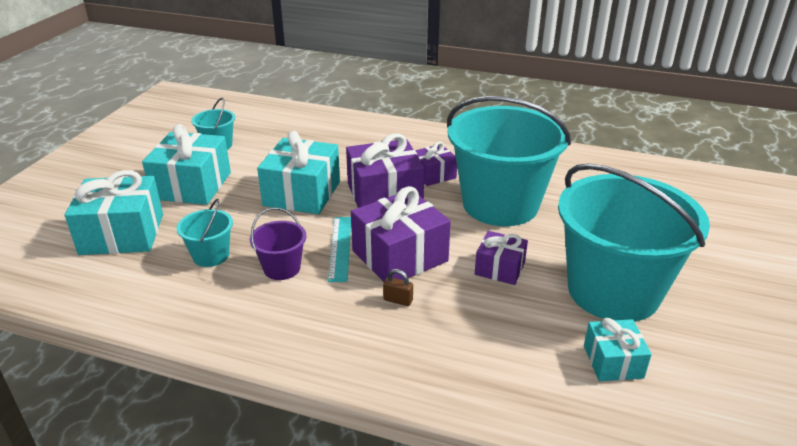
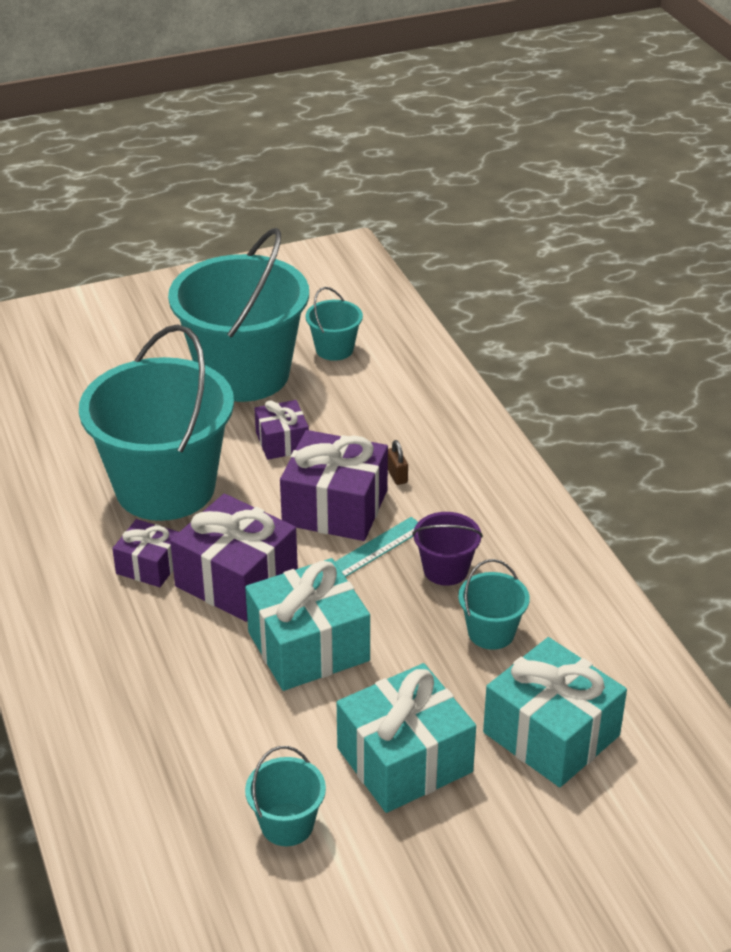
camera: 130 degrees left, 5 degrees up
turquoise gift [584,318,652,381] -> turquoise bucket [305,287,363,361]

